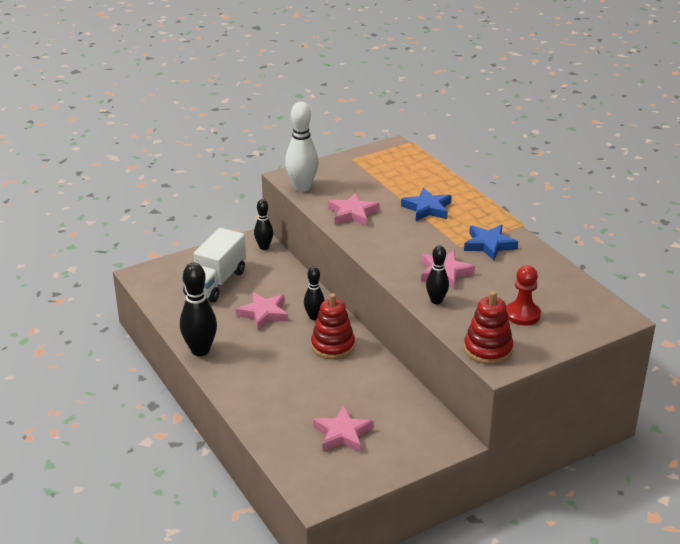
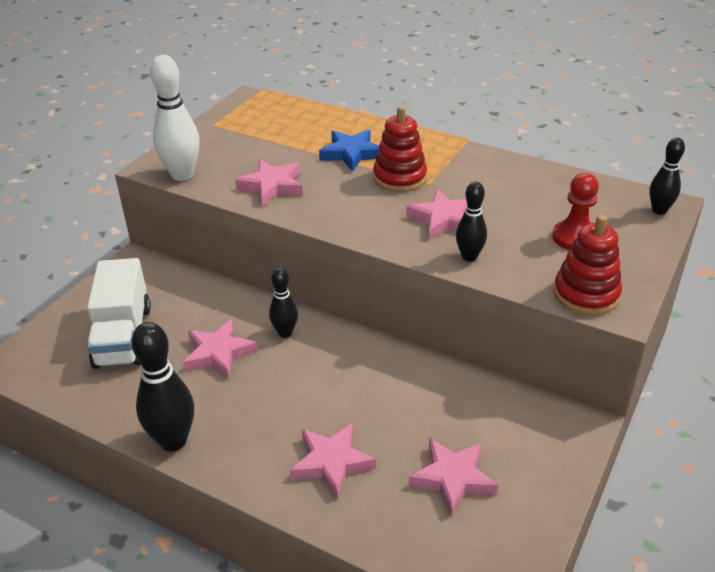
camera: 30 degrees left, 5 degrees up
black bowling pin [254,199,273,250] -> black bowling pin moved to [649,138,685,215]
red stacking toy [311,293,355,359] -> red stacking toy moved to [373,106,427,192]
blue star [464,225,518,261] -> none
none -> pink star [290,423,376,499]

